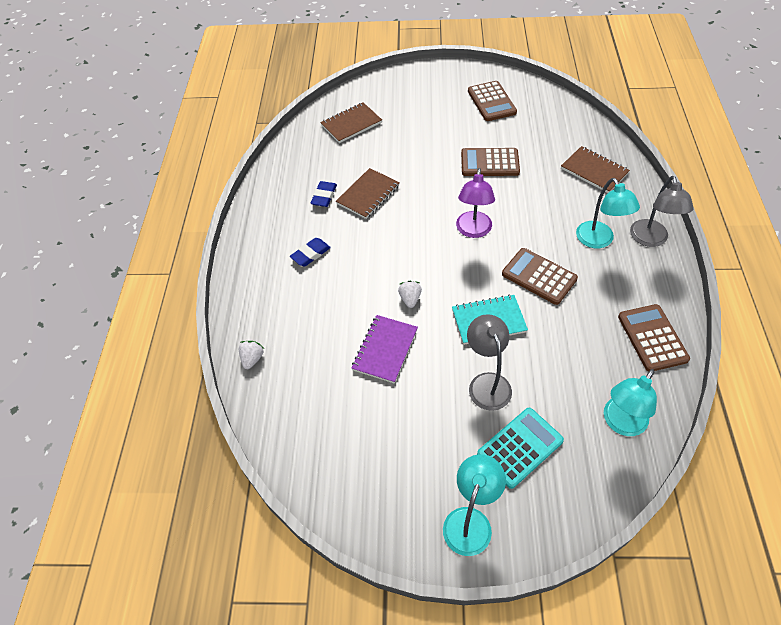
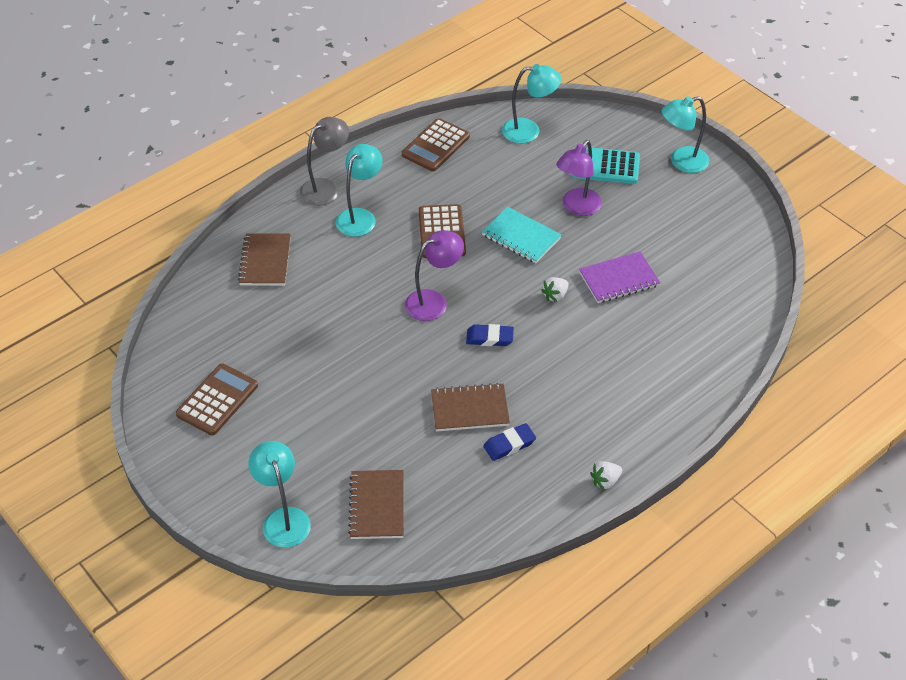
camera: 135 degrees left, 5 degrees down
white strawberry [239,341,264,369] -> white strawberry moved to [590,461,622,491]
blue eraser [290,238,331,266] -> blue eraser moved to [466,324,514,346]
brown notebook [321,102,382,143] -> brown notebook turned 75 degrees clockwise [348,470,404,539]
brown calculator [461,148,520,176] -> none
grey lamp [467,314,512,411] -> purple lamp [556,140,602,216]
none -> turquoise lamp [248,441,311,548]

